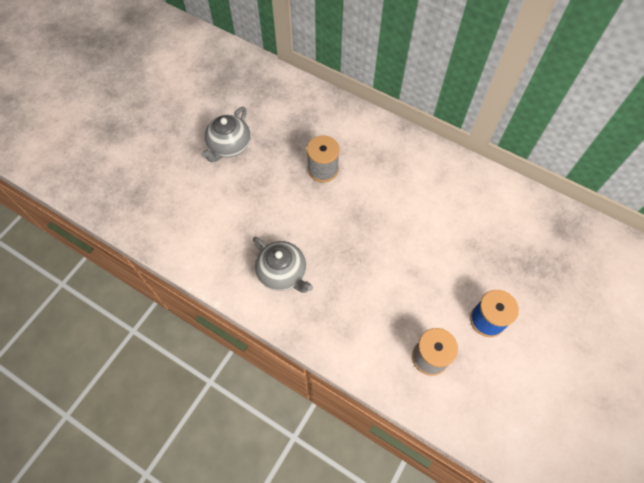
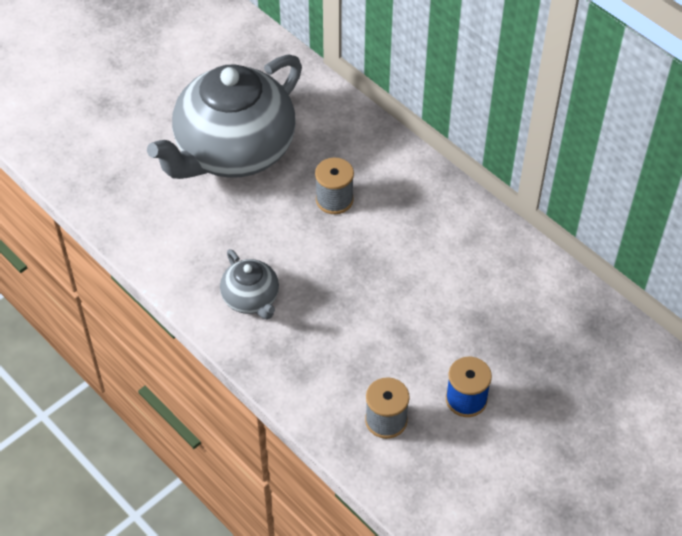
camera: 15 degrees right, 10 degrees down
grey teapot [201,107,250,162] -> grey teapot [147,54,302,179], size x2.24

